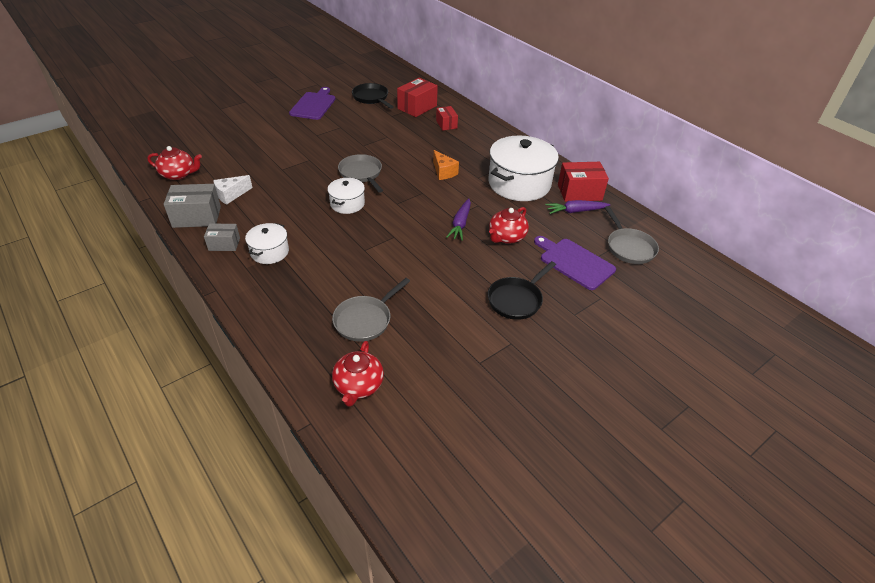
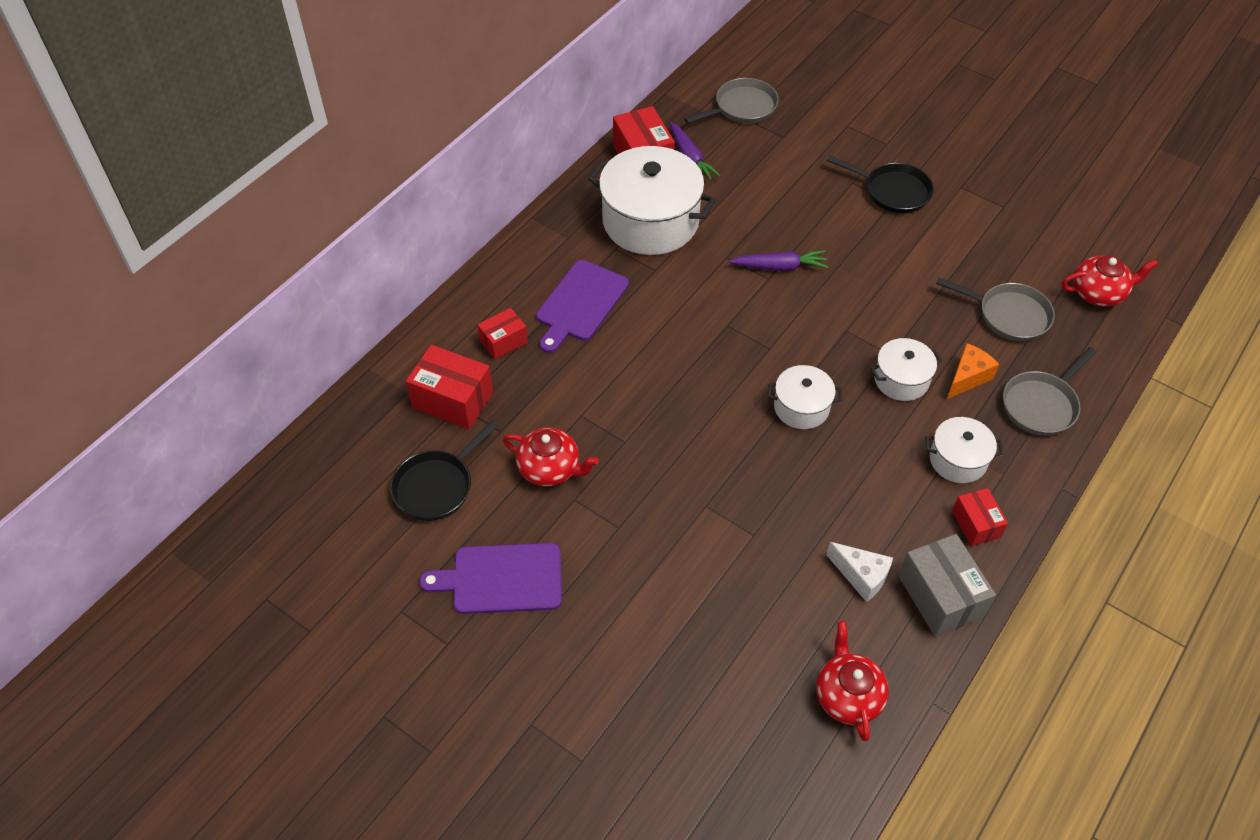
camera: 105 degrees left, 10 degrees up
grey box [204,224,240,251] -> red box [952,488,1008,547]
grey pan [338,154,383,193] -> grey pan moved to [1003,347,1097,436]
orange cheese [433,150,459,180] -> orange cheese moved to [947,343,999,399]
red teapot [489,207,529,244] -> red teapot moved to [503,427,599,486]
purple cutting board [534,236,616,290] -> purple cutting board moved to [536,260,629,353]
none -> white pot [870,338,942,401]

